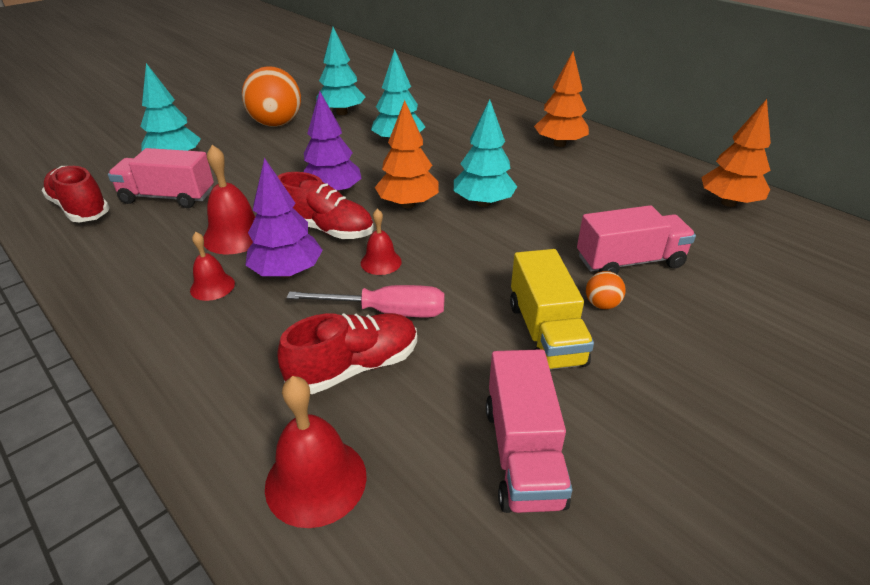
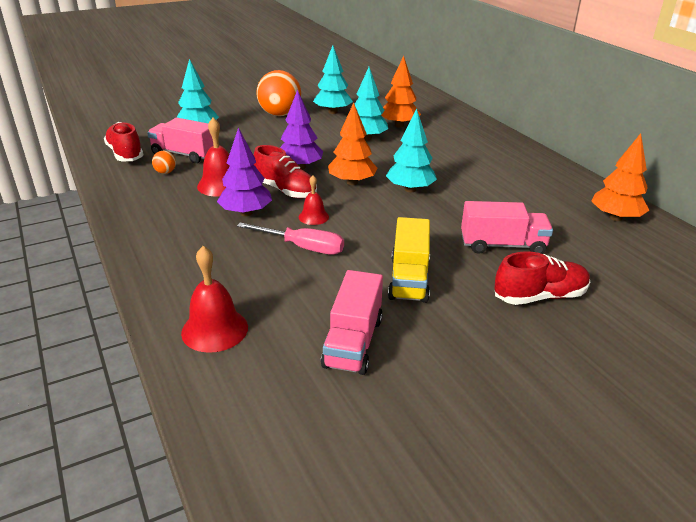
camera: 15 degrees right, 5 degrees down
red bell [190,232,235,301] -> none
red shoe [277,313,417,394] -> red shoe moved to [494,251,590,305]
orange tree [534,52,589,147] -> orange tree moved to [381,56,421,127]
orange ball [586,271,626,309] -> orange ball moved to [152,151,176,174]

